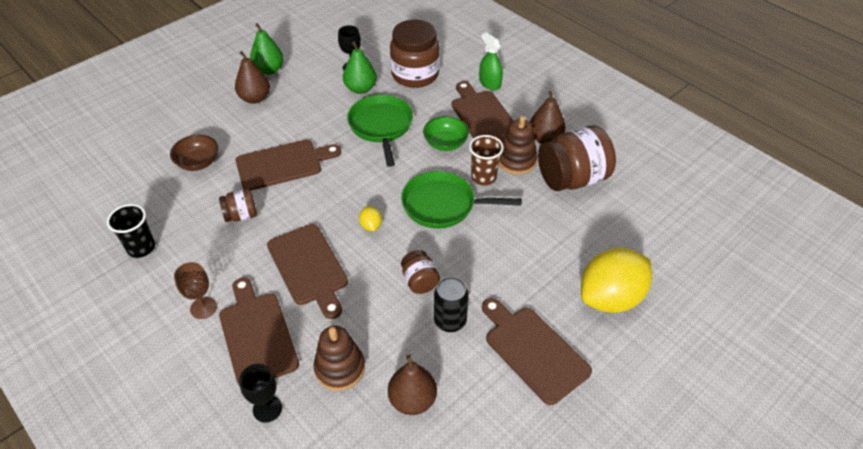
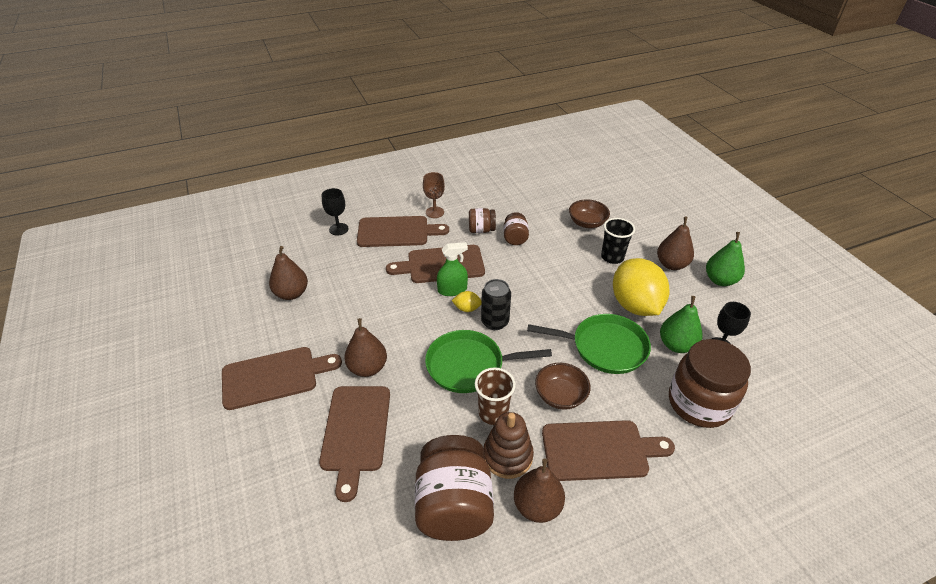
camera: 110 degrees right, 5 degrees down
black cup [107,204,155,258] -> black cup moved to [601,218,635,264]
brown cutting board [236,140,341,191] -> brown cutting board moved to [319,386,390,502]
brown stacking toy [314,326,365,391] -> none
green pan [401,171,522,228] -> green pan turned 120 degrees counterclockwise [425,330,552,393]
brown jar [401,250,440,294] -> brown jar moved to [469,208,496,233]
green bowl [423,116,469,151] -> brown bowl [535,363,591,410]
black can [434,277,469,332] -> black can moved to [481,279,511,330]
green spray bottle [479,32,503,90] -> green spray bottle moved to [437,242,468,296]
yellow lemon [581,248,652,313] -> yellow lemon moved to [613,258,669,316]
none -> brown pear [344,318,387,377]

